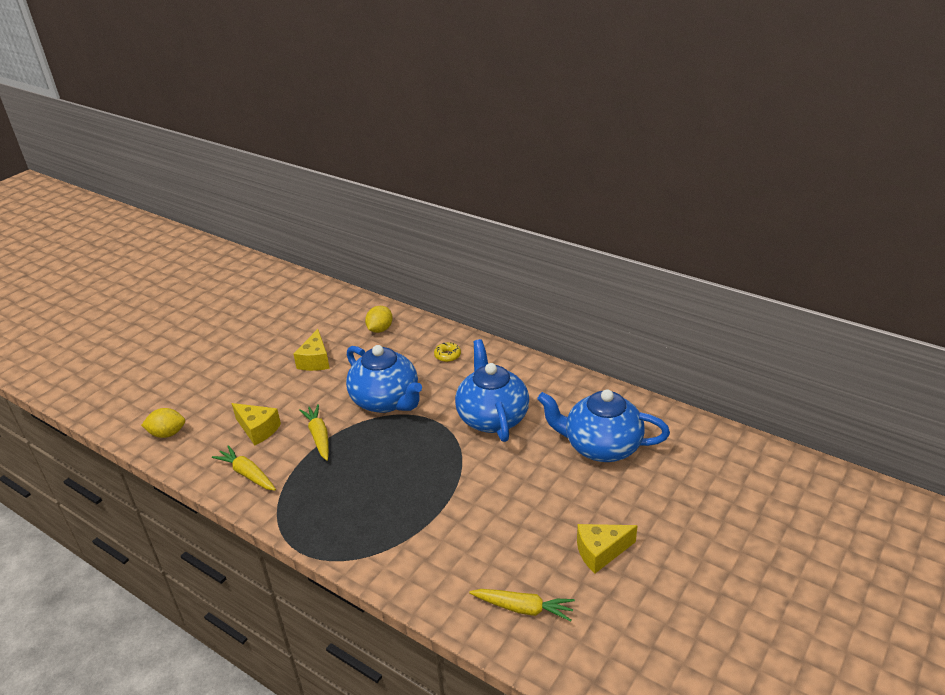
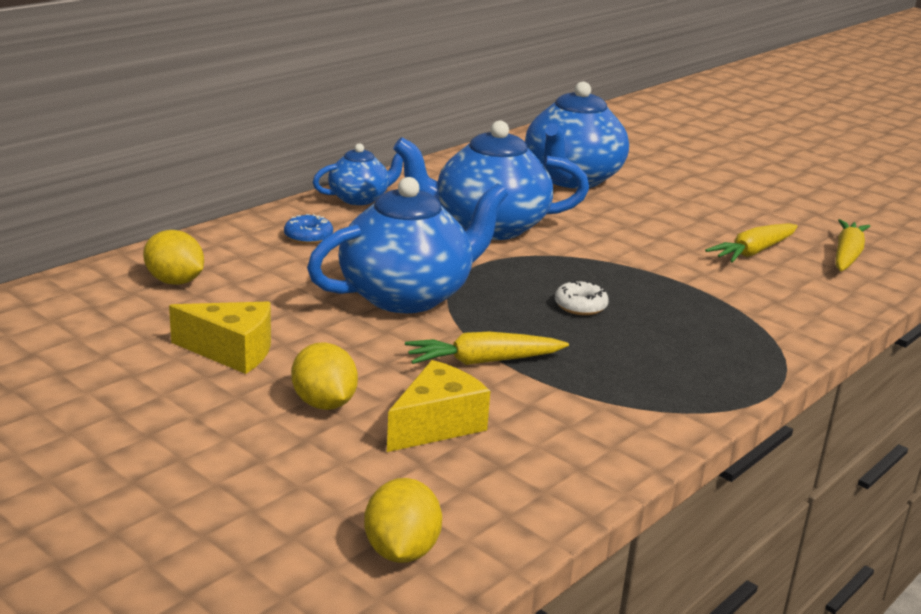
camera: 85 degrees left, 10 degrees down
yellow carrot [212,445,276,491] -> yellow carrot moved to [705,223,798,263]
yellow donut [434,342,461,362] -> blue donut [284,214,333,244]
yellow cheese [577,524,638,573] -> none
none -> yellow lemon [291,342,358,410]
none -> blue teapot [313,143,403,205]
none -> white donut [555,281,609,315]

